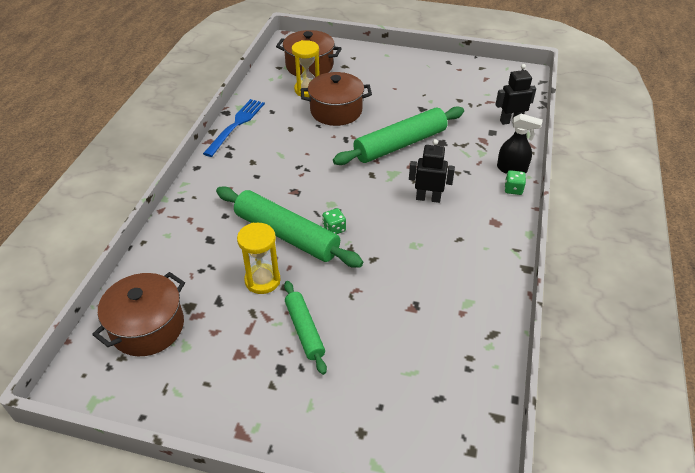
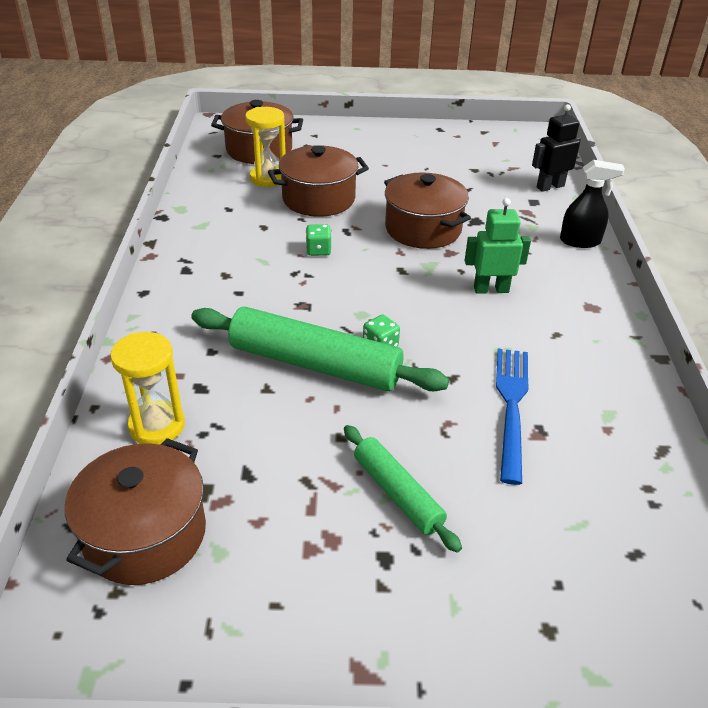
camera: 15 degrees left, 5 degrees down
blue fork [203,99,265,157] -> blue fork moved to [496,349,528,485]
yellow hourglass [237,223,281,294] -> yellow hourglass moved to [110,332,185,444]
green rolling pin [333,106,464,165] -> brown pot [384,172,471,249]
black robot [409,139,455,203] -> green robot [465,198,531,294]
green dice [505,170,526,195] -> green dice moved to [306,224,332,256]

